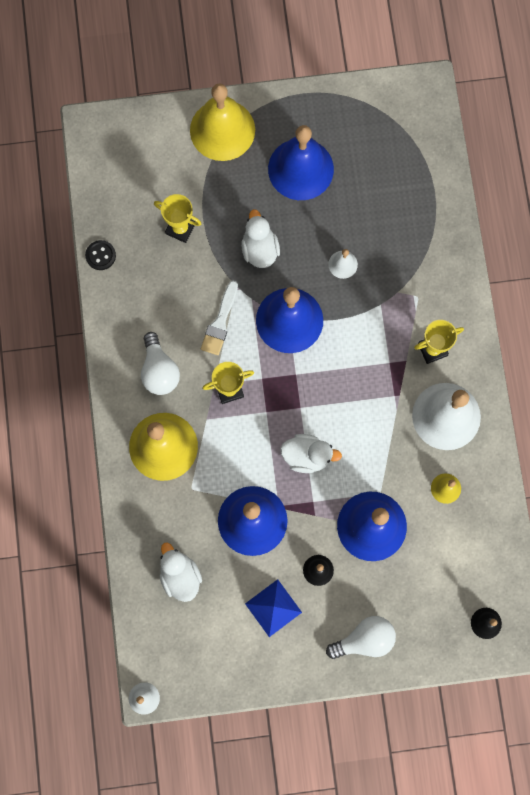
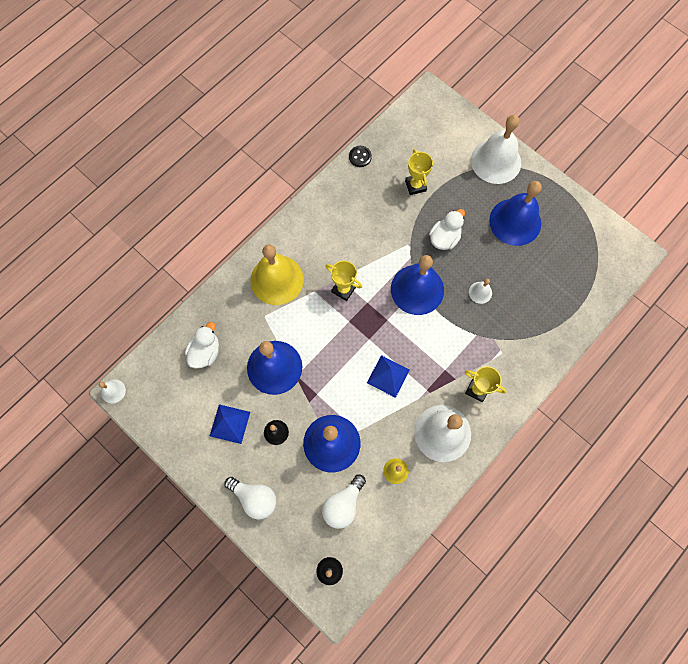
camera: 50 degrees right, 5 degrees down
white light bulb [141,332,180,395] -> white light bulb moved to [322,475,366,529]
yellow bell [190,83,255,161] -> white bell [471,115,521,184]
white brush [201,281,238,355] -> none
white duck [280,434,342,473] -> none
none -> blue pyramid [367,355,410,398]

